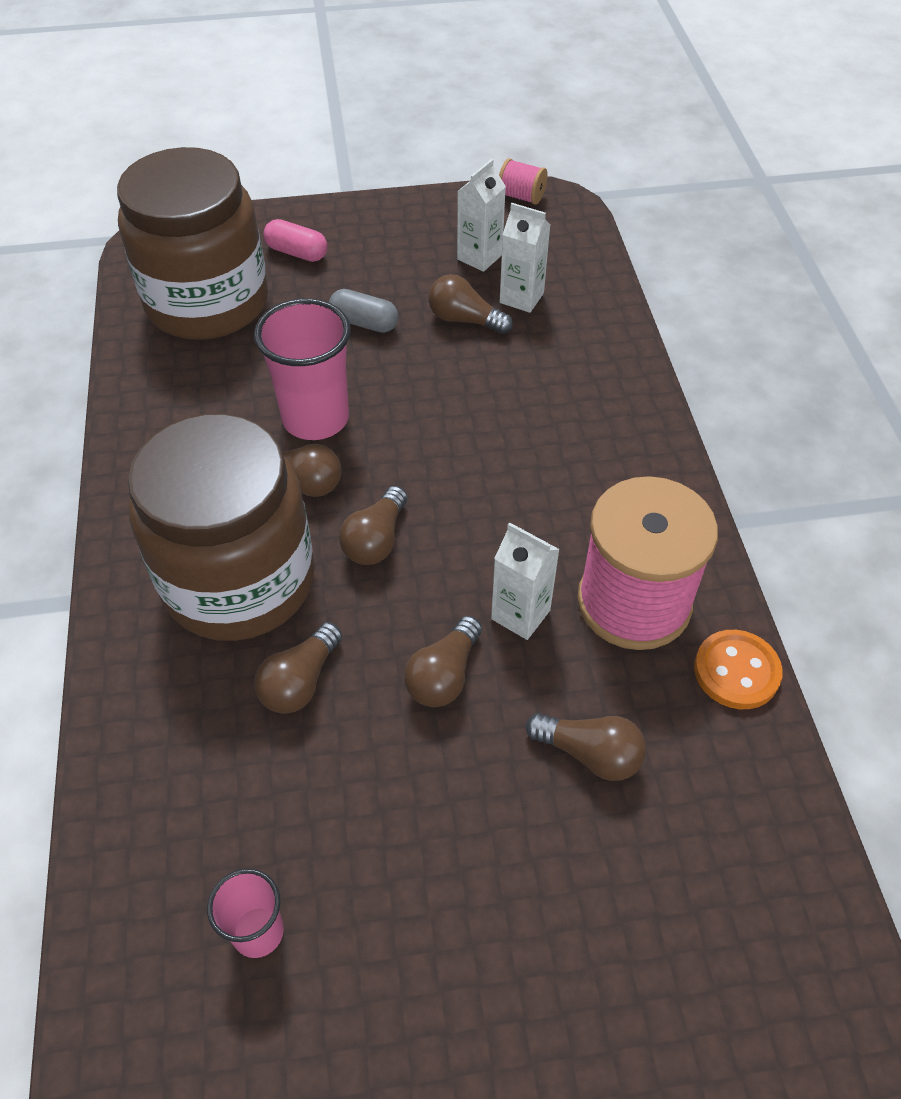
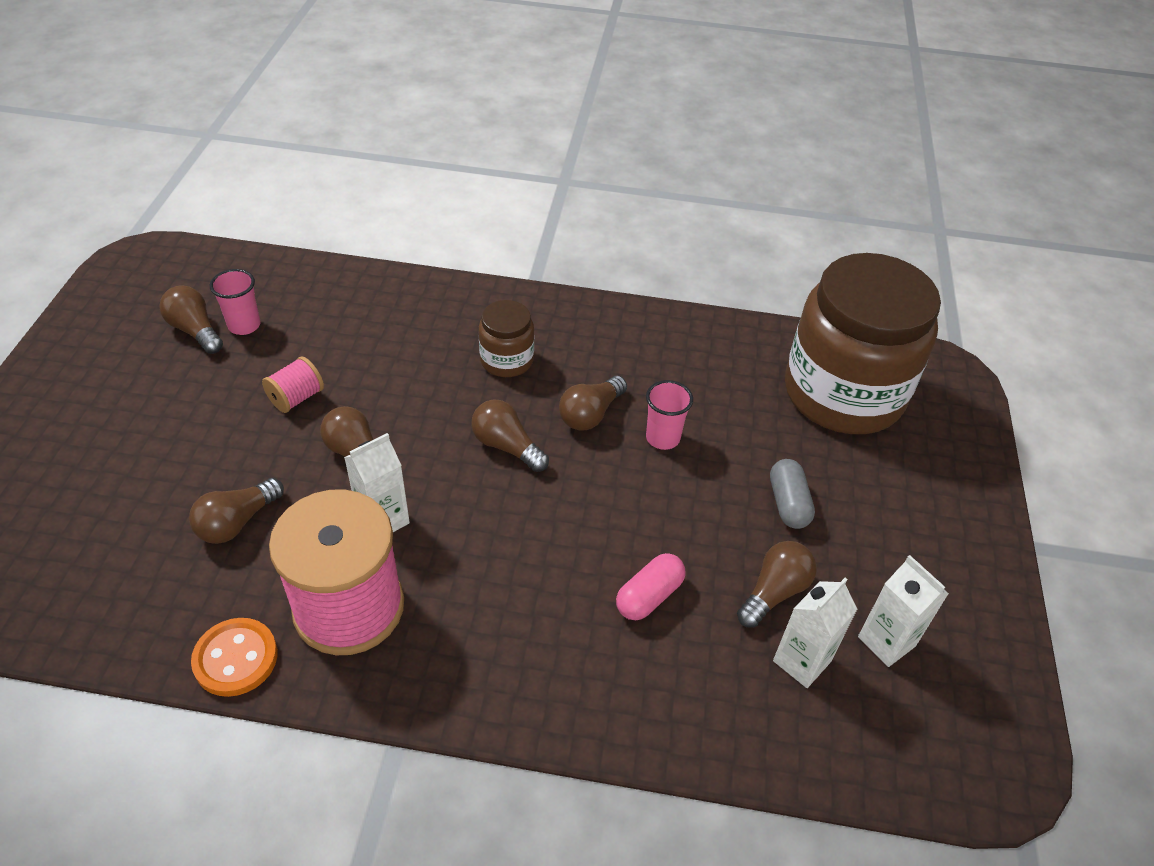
camera: 105 degrees right, 5 degrees down
brown jar [128,413,315,641] -> brown jar [479,300,534,377], size x0.45
pink cup [254,299,351,440] -> pink cup [646,380,693,450], size x0.55
brown light bulb [254,622,342,714] -> brown light bulb moved to [159,285,223,354]
pink capsule [263,219,327,262] -> pink capsule moved to [616,553,686,620]
grey capsule [329,289,398,333] -> grey capsule turned 45 degrees counterclockwise [770,459,815,529]
pink spool [499,158,548,205] -> pink spool moved to [262,356,324,413]

